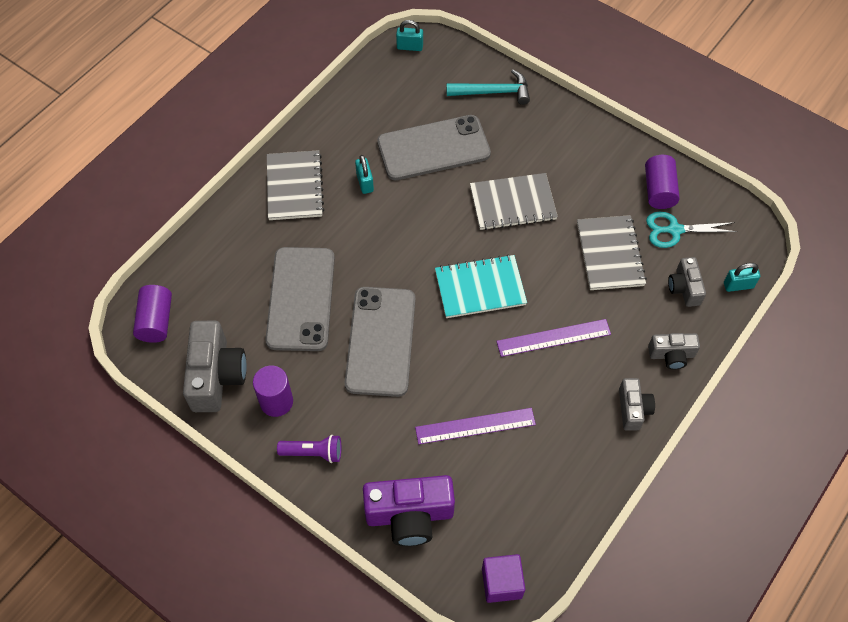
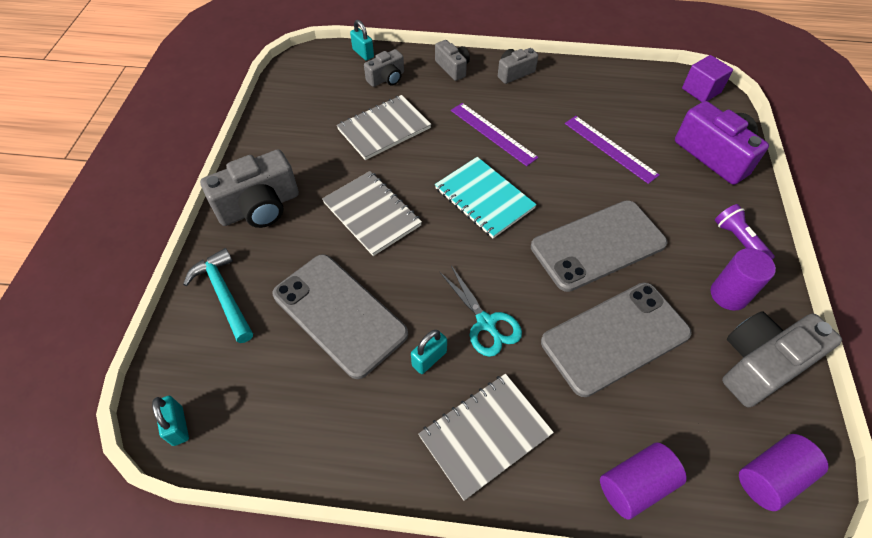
camera: 120 degrees left, 5 degrees down
purple cylinder [645,155,680,209] -> purple cylinder moved to [600,442,687,519]
turquoise scissors [646,212,737,248] -> turquoise scissors moved to [440,265,522,357]
none -> grey camera [200,150,299,228]

